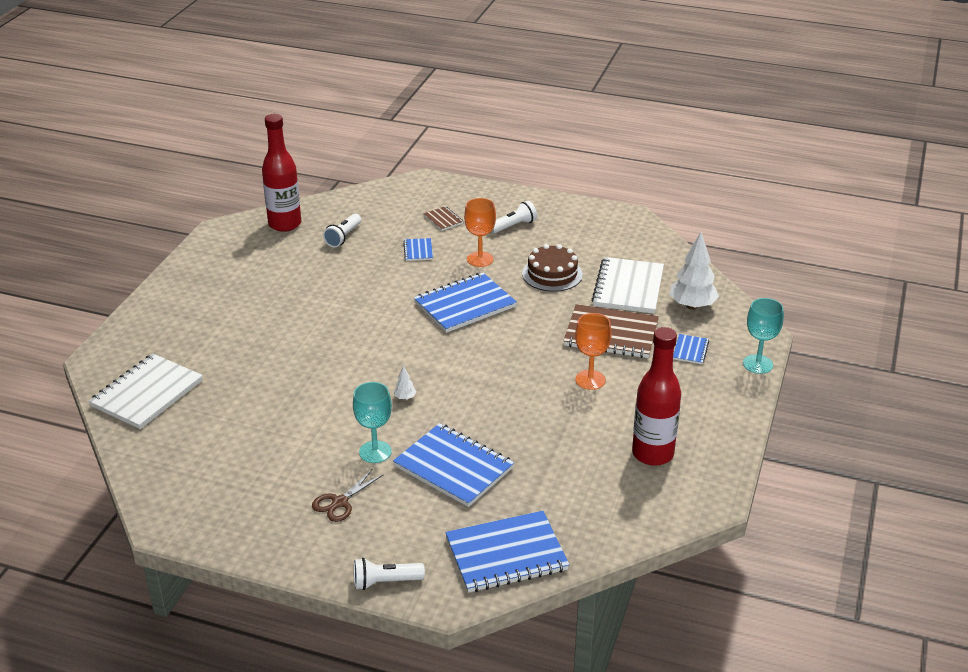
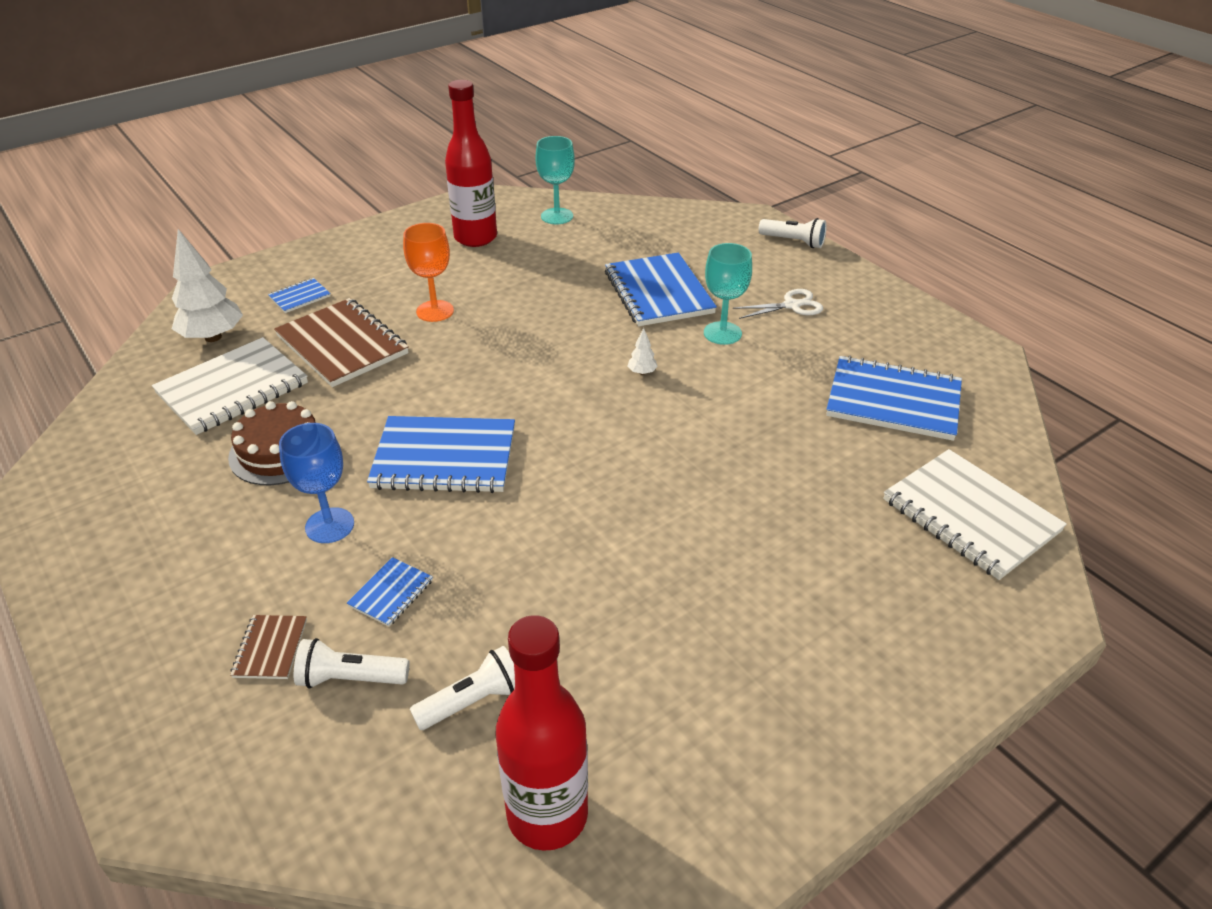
camera: 145 degrees left, 5 degrees up
white notebook [89,354,203,429] -> white notebook turned 75 degrees clockwise [883,449,1067,580]
brown scissors [312,469,384,522] -> white scissors [733,289,823,319]
blue notebook [445,511,569,593] -> blue notebook moved to [826,355,962,441]
orange goblet [464,198,496,267] -> blue goblet [279,423,354,543]
white flashlight [491,201,537,234] -> white flashlight moved to [294,638,410,689]
turquoise goblet [743,298,784,374] -> turquoise goblet moved to [535,136,575,224]

